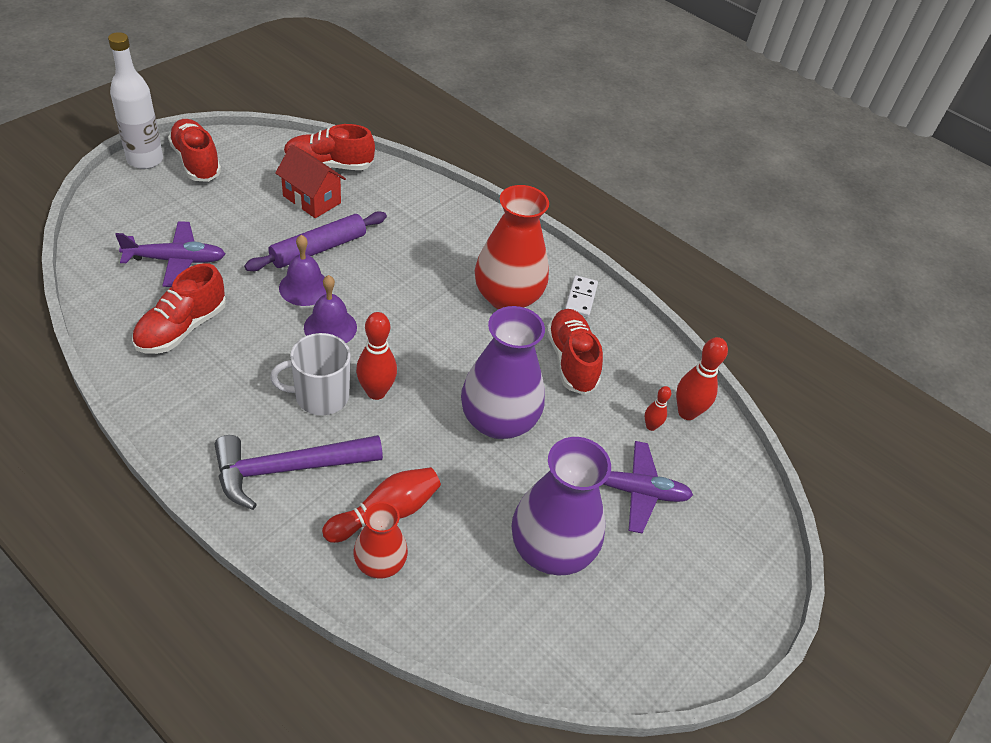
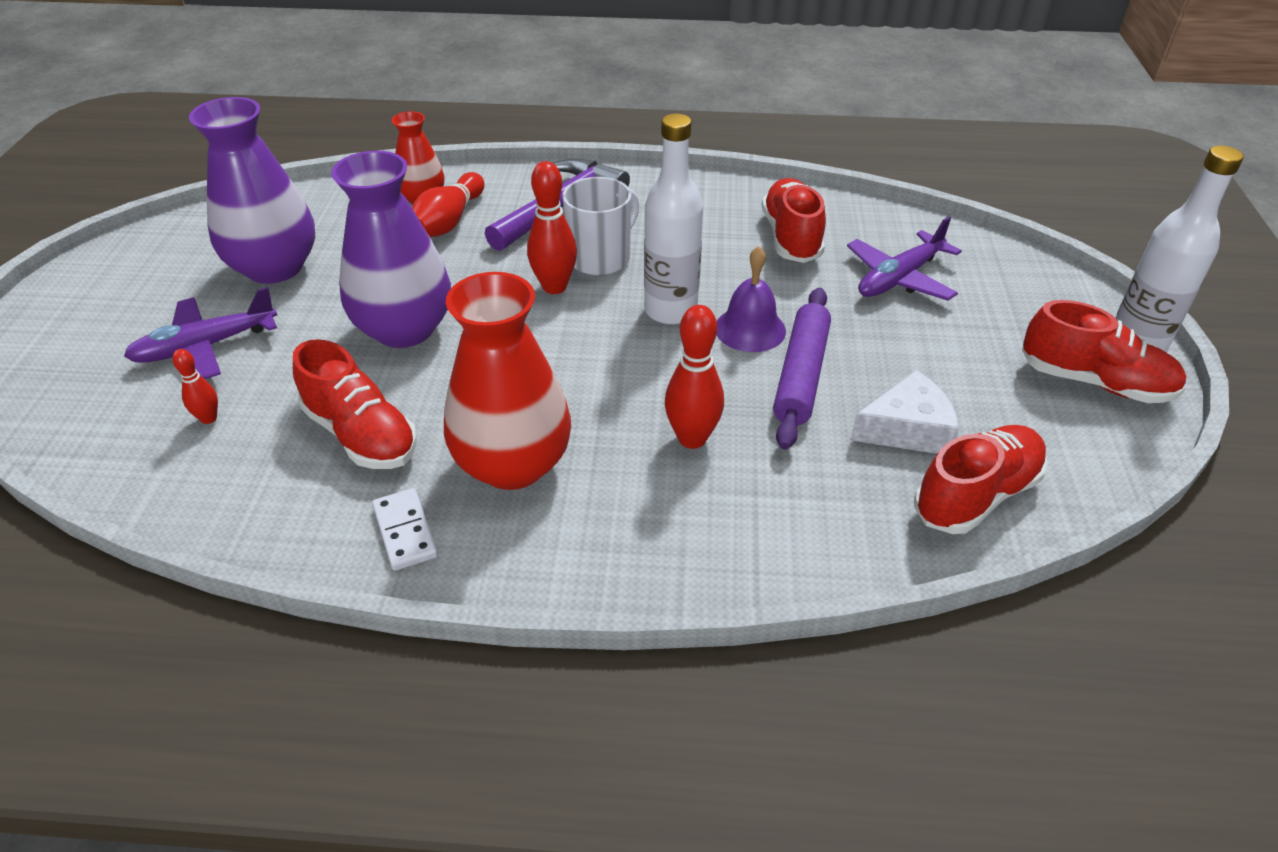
camera: 150 degrees right, 5 degrees down
red house [275,145,346,218] -> white cheese [851,370,959,454]
purple bell [304,275,357,343] -> white bottle [644,114,703,325]
red bowling pin [676,337,728,420] -> red bowling pin moved to [665,305,724,449]

